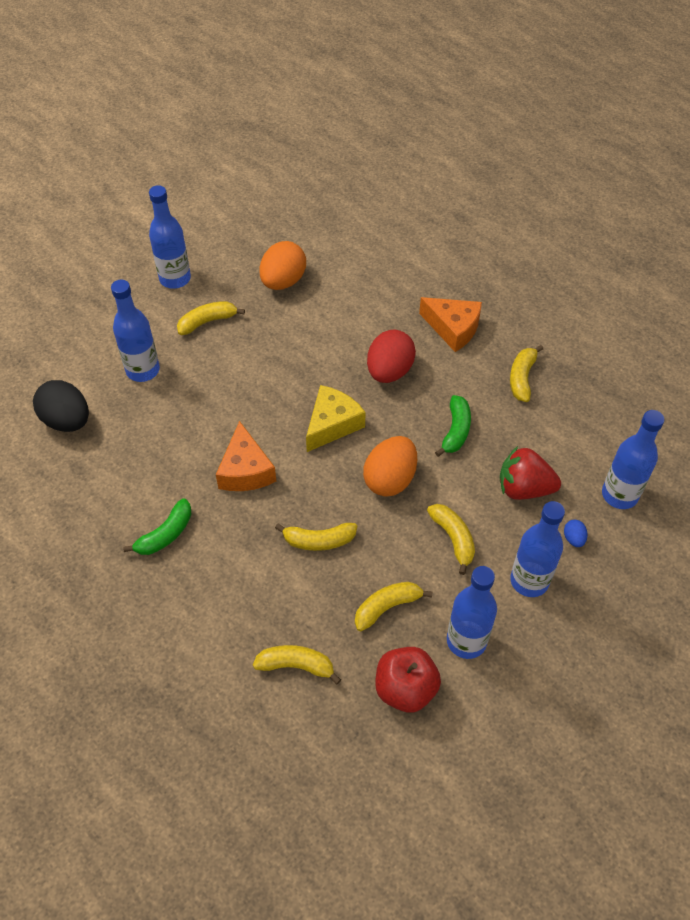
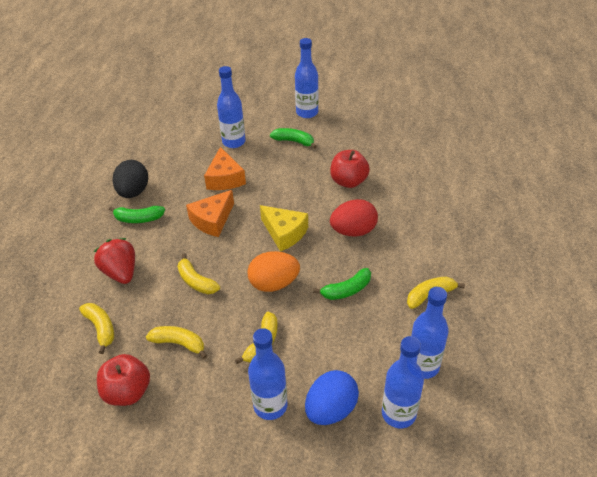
camera: 50 degrees right, 10 degrees down
black egg [33,380,89,432] -> black egg moved to [112,160,148,198]
yellow banana [177,301,245,335] -> green banana [270,128,317,149]
orange egg [260,241,306,290] -> none
yellow cheese [306,385,366,452] -> yellow cheese turned 45 degrees clockwise [260,205,308,252]
orange cheese [419,297,482,352] -> orange cheese moved to [204,147,246,190]
blue bottle [447,566,497,659] -> blue bottle moved to [411,287,449,379]
red strawberry [500,446,561,500] -> red strawberry moved to [93,238,135,284]
blue egg [564,520,588,547] -> blue egg [305,370,359,425], size x2.28
none -> red apple [330,150,370,188]

